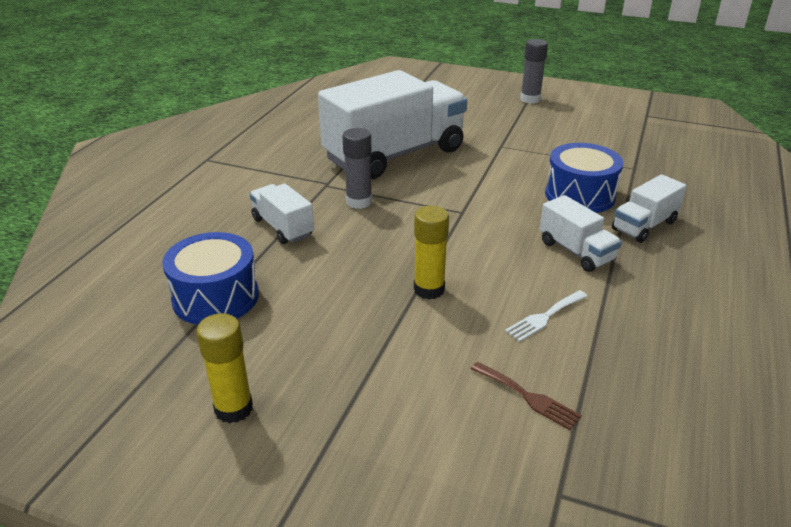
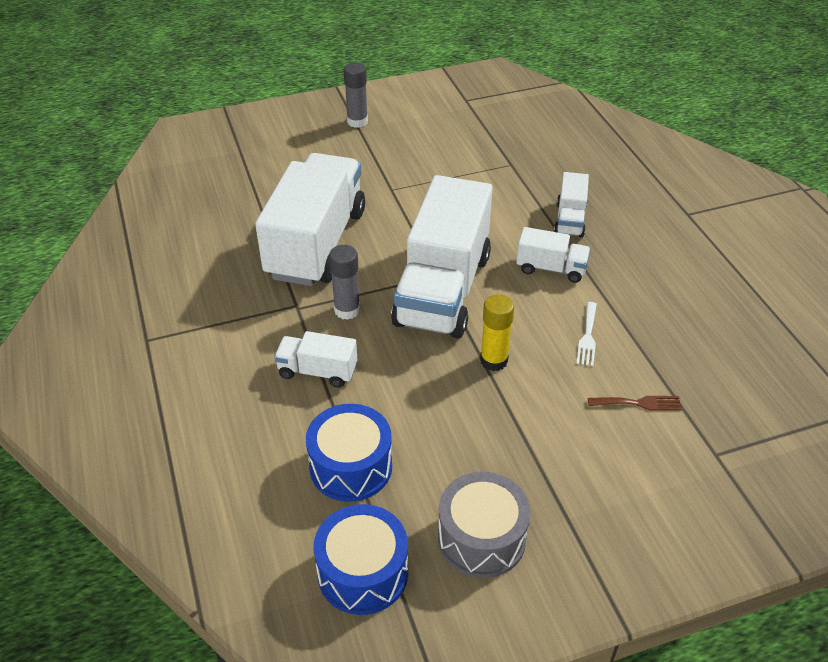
camera: 40 degrees left, 10 degrees up
yellow glue stick [196,313,253,424] -> grey drum [438,472,531,578]
blue drum [545,143,623,213] -> blue drum moved to [314,504,408,615]
none -> white truck [391,175,493,339]

